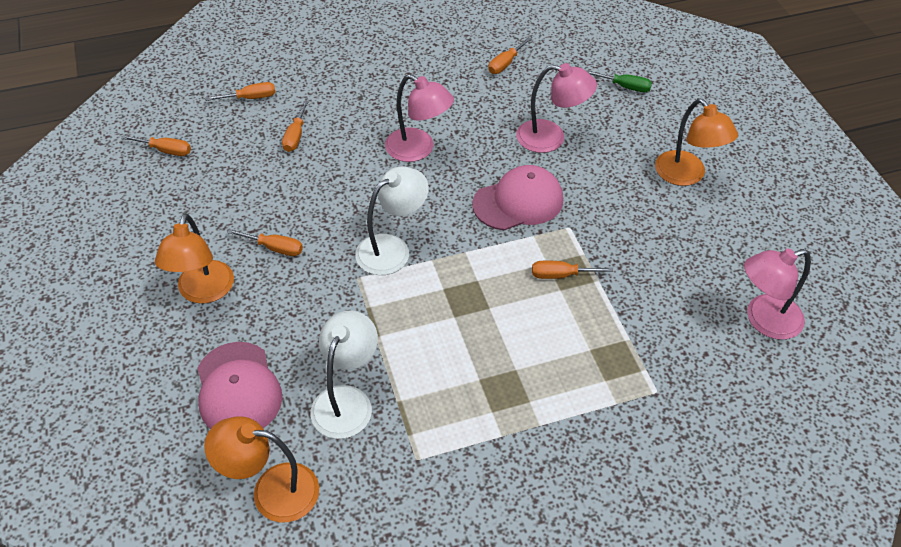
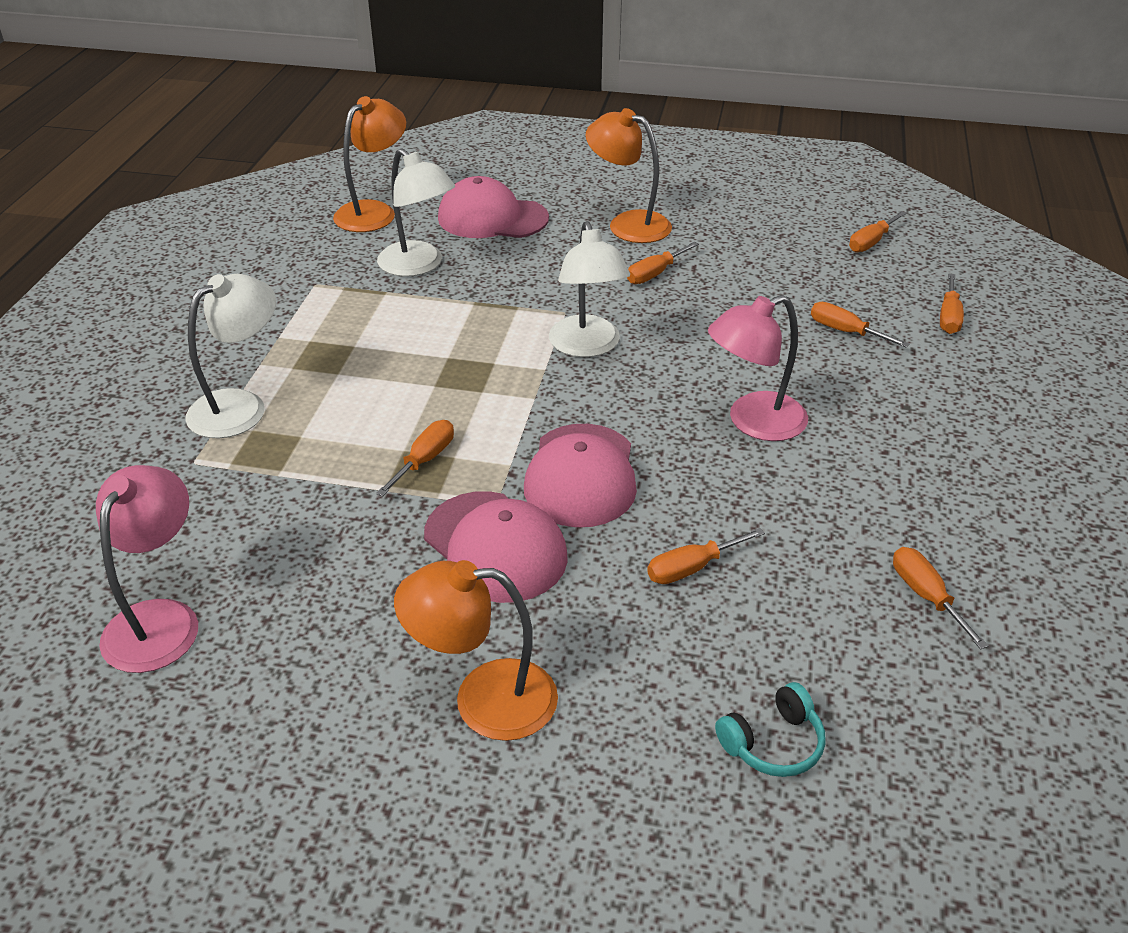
camera: 120 degrees right, 10 degrees down
pink lamp [516,63,597,153] -> orange screwdriver [647,528,765,584]
green screwdriver [586,70,652,92] -> turquoise headphones [715,682,826,777]
none -> white lamp [185,274,276,438]
none -> pink cap [424,491,568,603]

